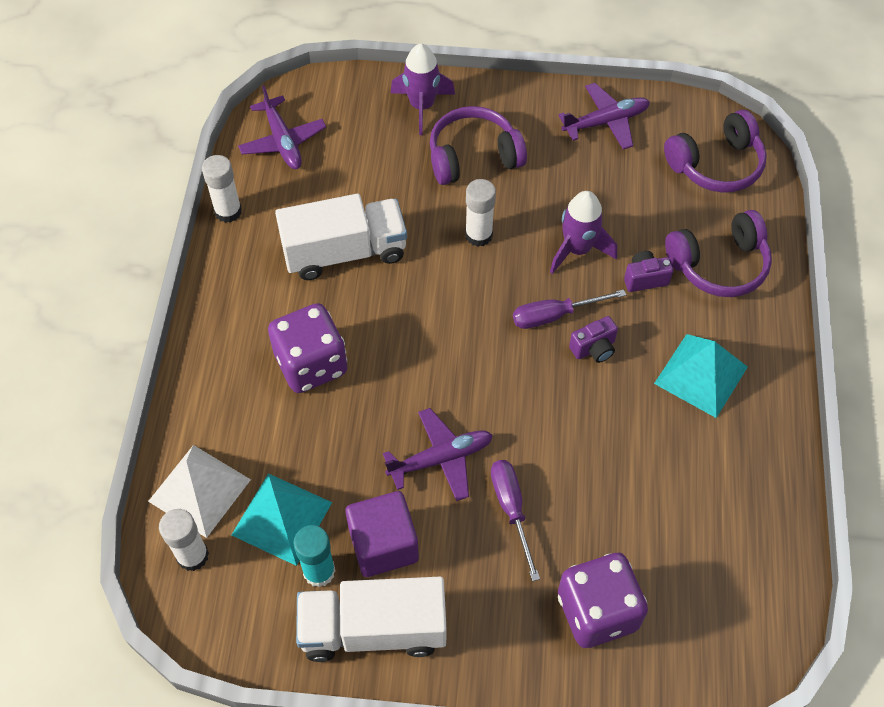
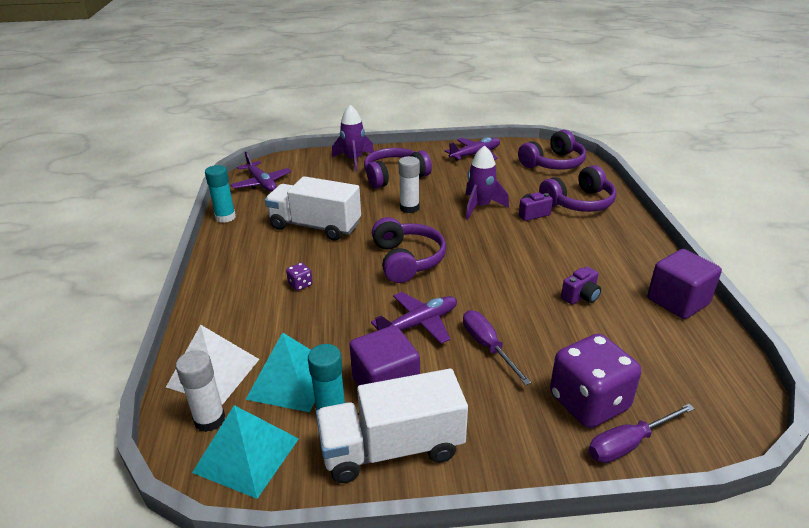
camera: 10 degrees left, 25 degrees down
white glue stick [202,155,242,223] -> turquoise glue stick [205,165,236,223]
purple dice [268,303,348,393] -> purple dice [286,263,313,291], size x0.40
white truck [275,194,407,280] -> white truck turned 135 degrees counterclockwise [265,176,361,241]
purple screwdriver [513,290,626,329] -> purple screwdriver moved to [588,404,695,463]
purple camera [569,316,618,363] -> purple camera moved to [561,267,601,305]
turquoise pyramid [654,334,748,418] -> turquoise pyramid moved to [192,405,299,499]
none -> purple headphones [372,217,446,283]
none -> purple cube [647,249,722,319]

